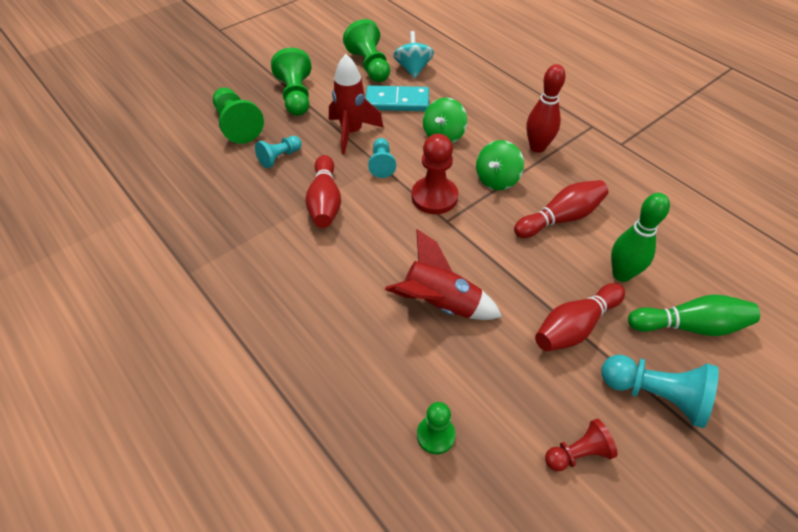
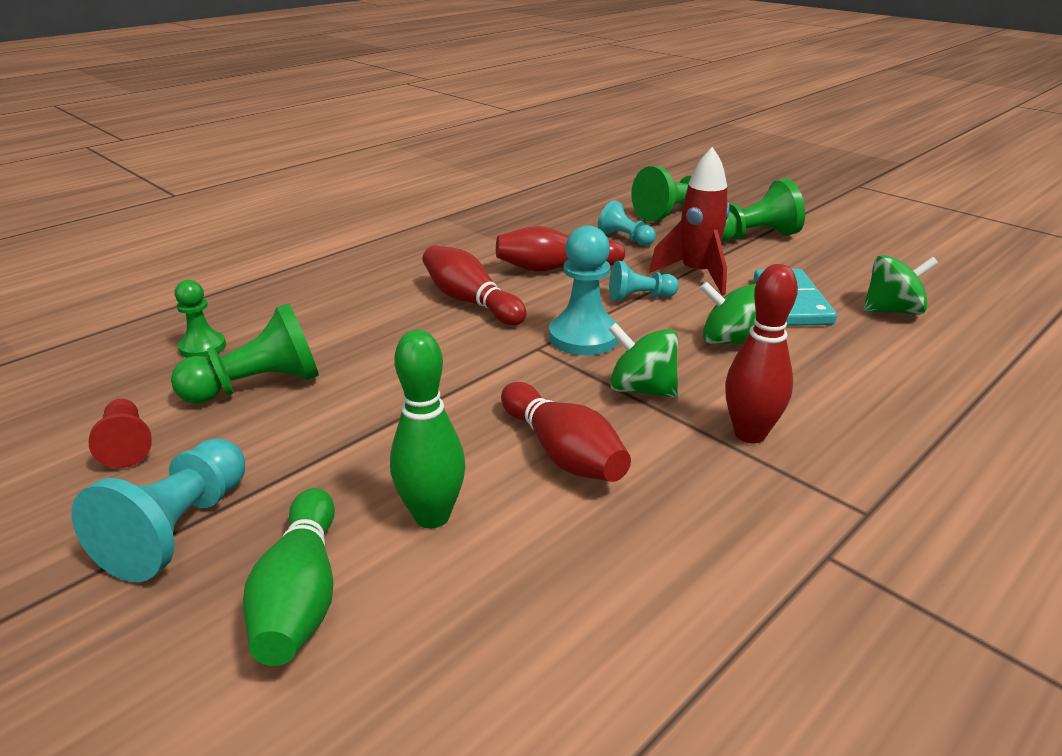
camera: 85 degrees right, 20 degrees down
green pawn [343,19,390,82] -> green pawn moved to [171,303,319,404]
red rocket [385,229,502,320] -> none
turquoise spinning top [393,31,434,78] -> green spinning top [863,255,938,315]
red pawn [412,134,458,214] -> turquoise pawn [549,225,620,355]
red bowling pin [535,283,625,351] -> red bowling pin moved to [423,245,527,325]

